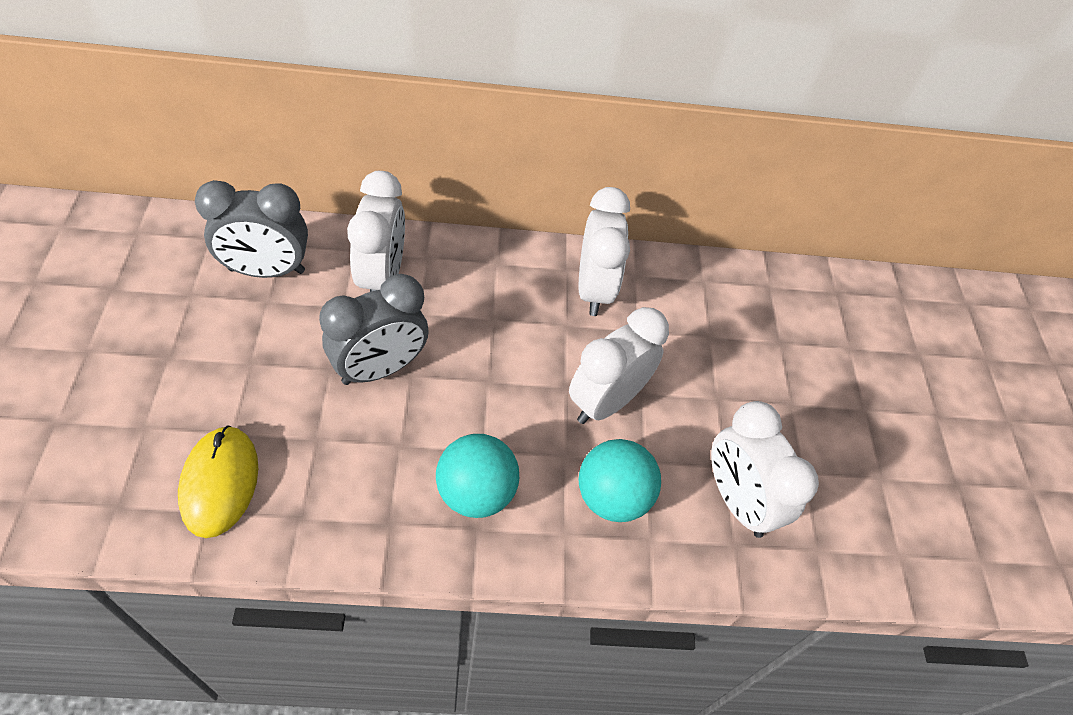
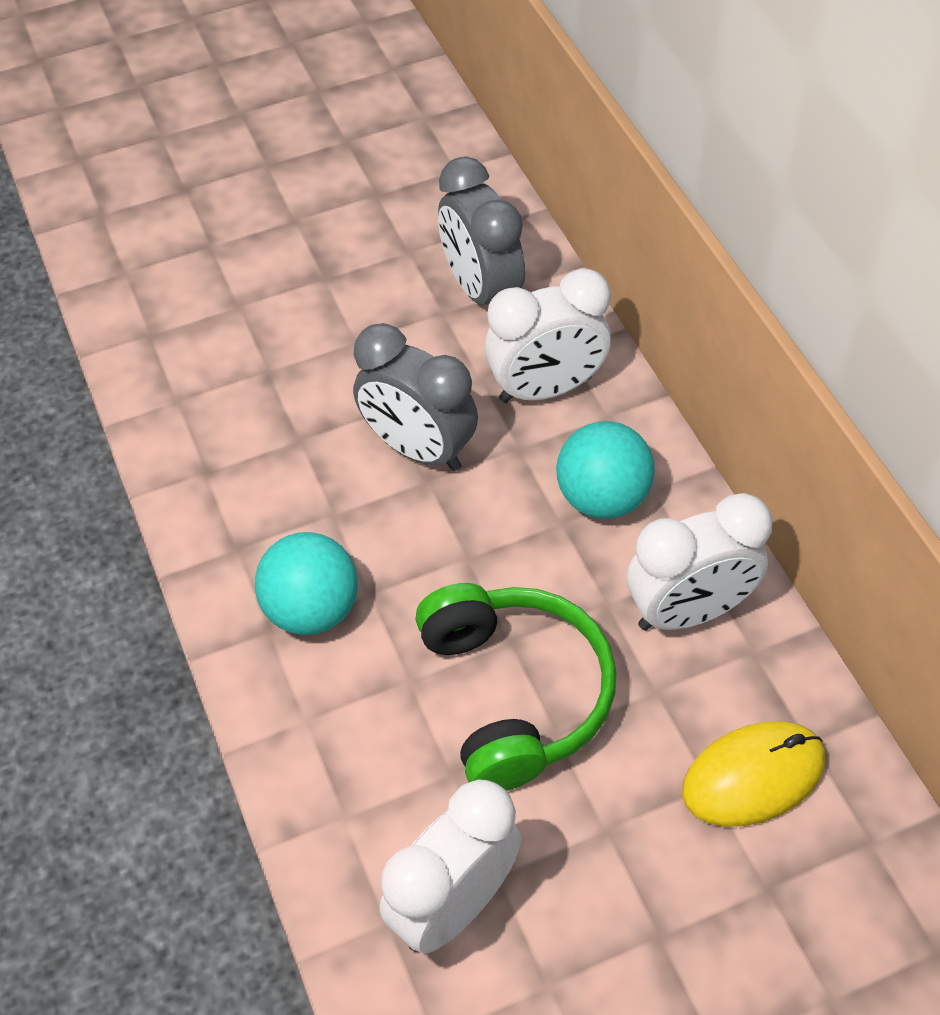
camera: 75 degrees right, 0 degrees up
yellow mouse [178,425,258,538] -> yellow mouse moved to [682,721,825,827]
white clock [569,307,669,424] -> green headphones [415,583,616,791]
turquoise ball [578,439,661,522] -> turquoise ball moved to [556,421,655,519]

